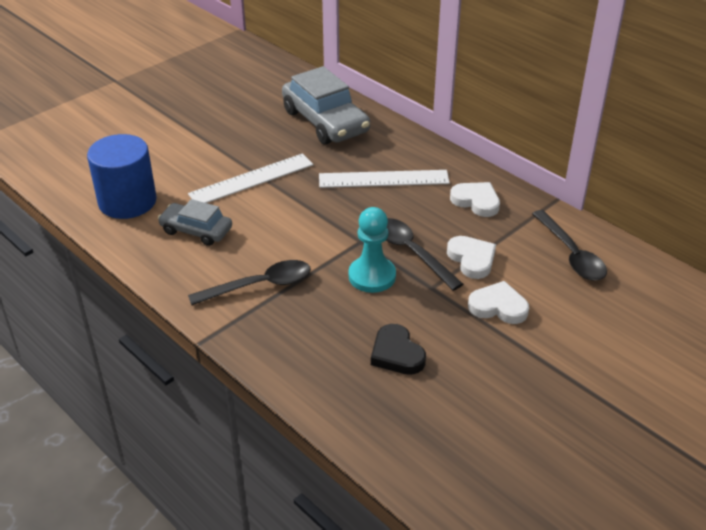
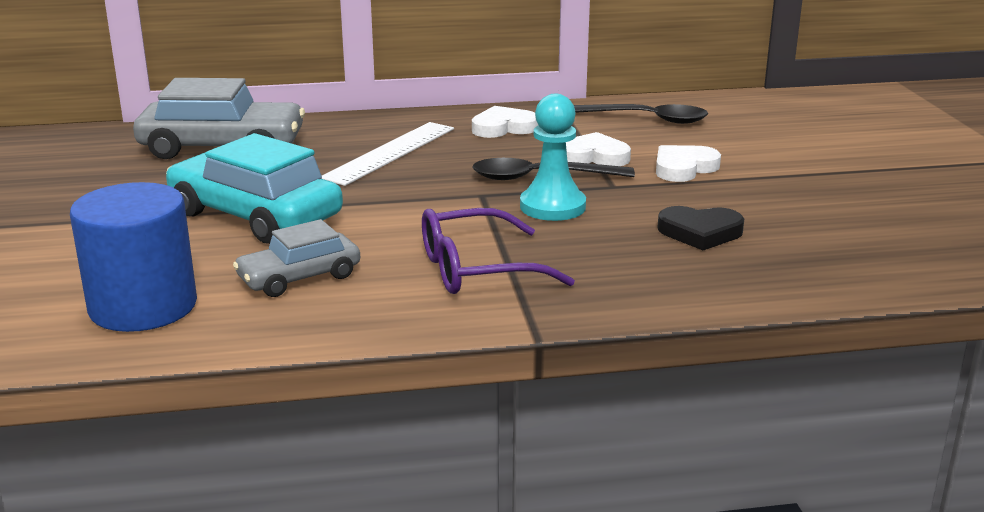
camera: 55 degrees left, 15 degrees down
white ruler [188,154,314,203] -> turquoise car [166,133,343,244]
black spoon [188,260,311,305] -> purple glasses [422,208,575,294]

